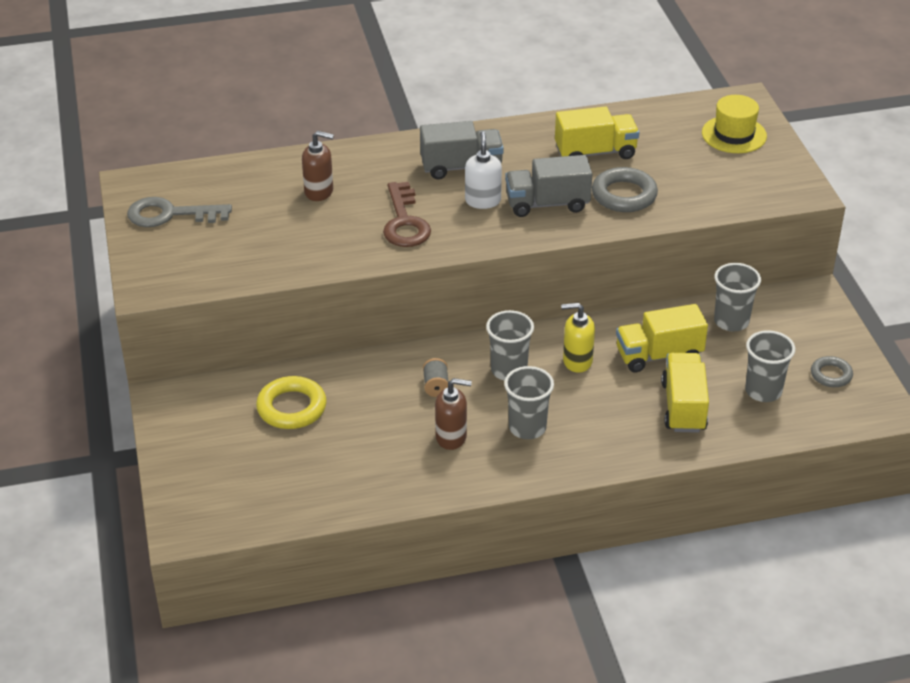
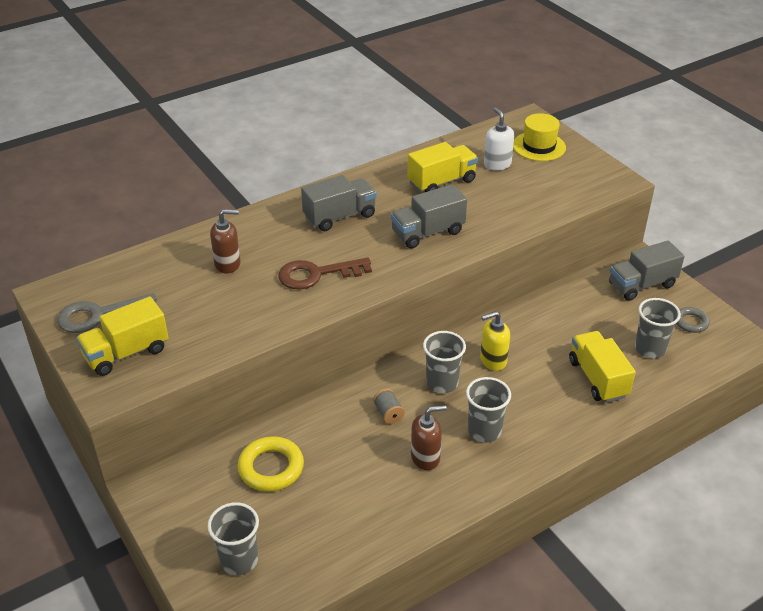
camera: 20 degrees left, 0 degrees up
brown key [383,182,431,247] -> brown key turned 105 degrees clockwise [278,257,372,289]
white soap dispenser [465,131,502,209] -> white soap dispenser moved to [484,107,514,171]
grey ring [592,167,658,212] -> none
yellow truck [616,304,708,372] -> yellow truck moved to [76,297,169,376]
grey cup [714,263,761,332] -> grey cup moved to [207,502,259,575]
none -> grey truck [609,241,685,301]

